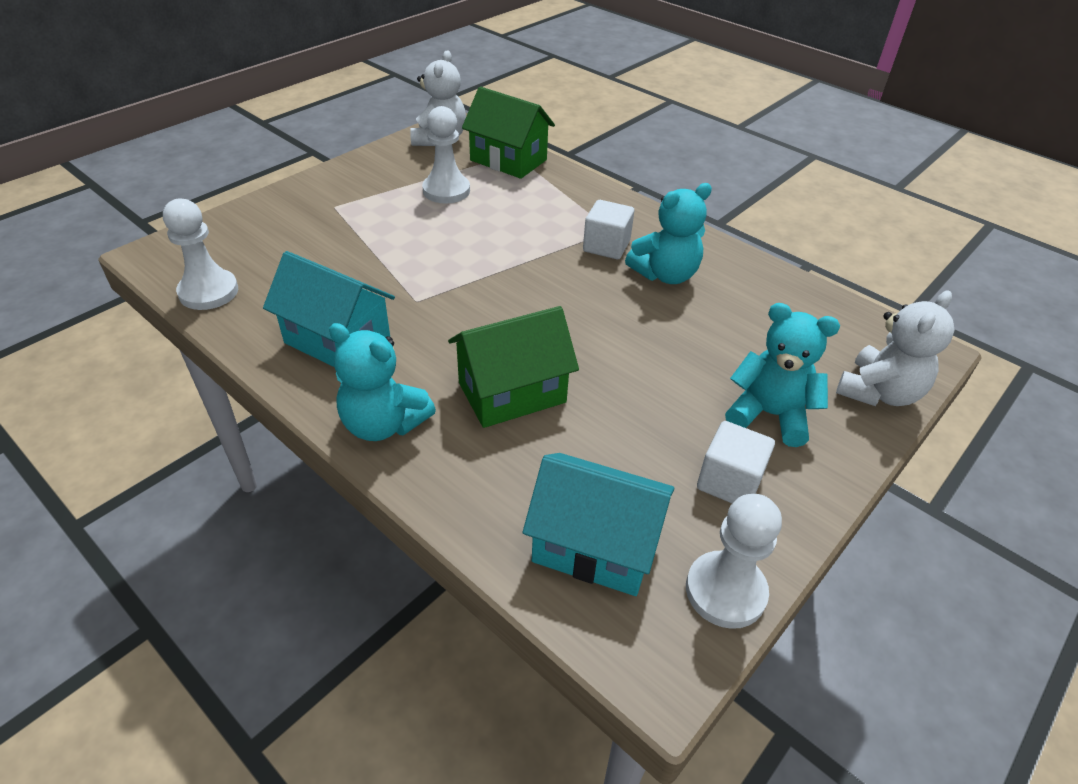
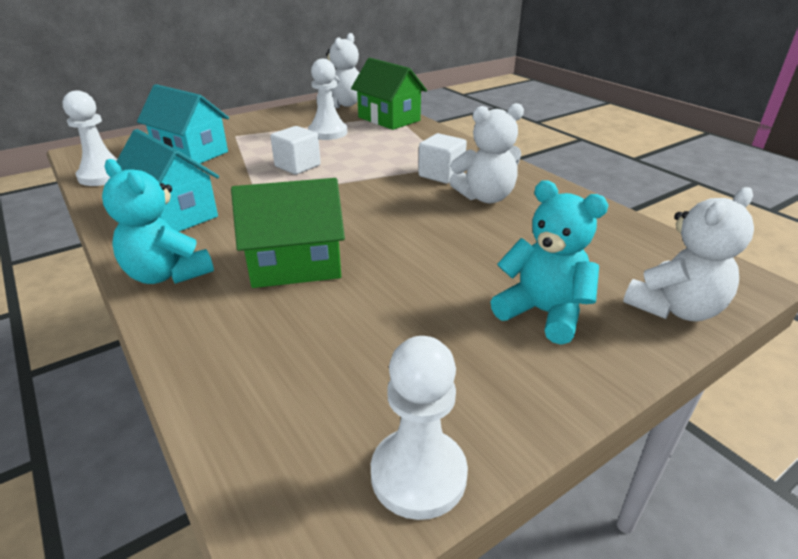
camera: 15 degrees right, 10 degrees down
turquoise house [523,453,674,596] -> turquoise house moved to [137,84,229,164]
turquoise teddy bear [625,183,712,284] -> white teddy bear [449,103,524,203]
white cube [697,421,775,503] -> white cube moved to [270,126,321,175]

